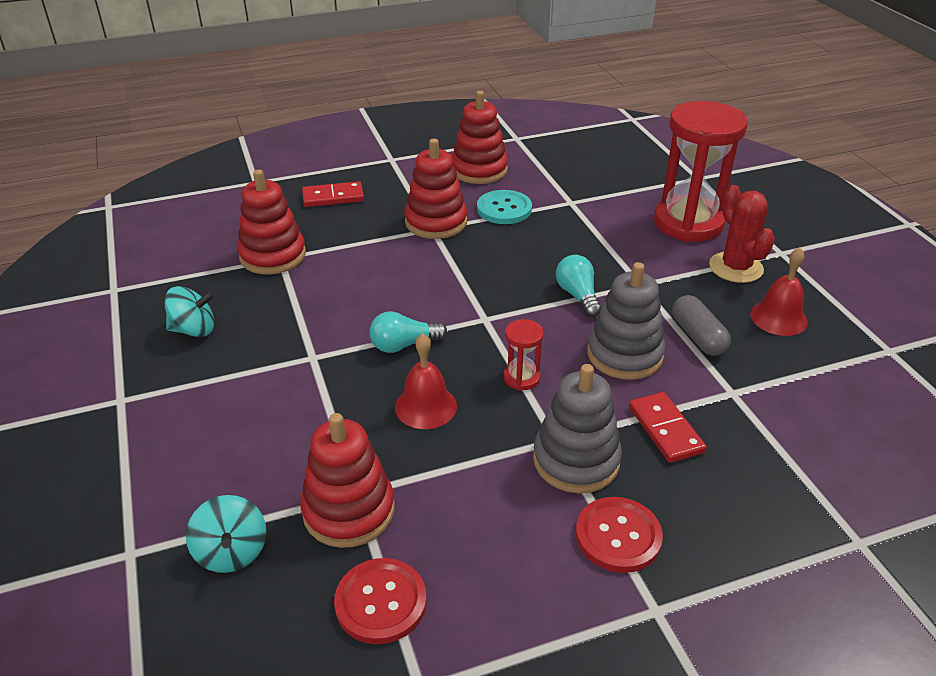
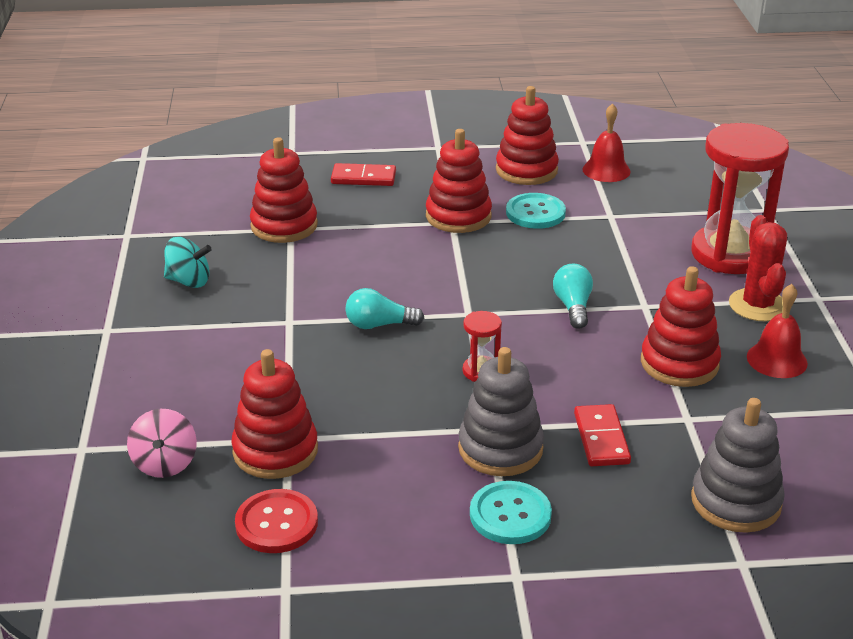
camera: 15 degrees right, 5 degrees down
turquoise spinning top [186,495,266,573] -> pink spinning top [127,409,197,478]
red bell [395,333,457,429] -> red bell moved to [583,103,631,182]
red button [576,497,663,573] -> turquoise button [470,481,552,544]
grey stacking toy [587,262,666,380] -> grey stacking toy moved to [691,398,785,533]
grey capsule [672,295,731,356] -> red stacking toy [641,266,721,387]

